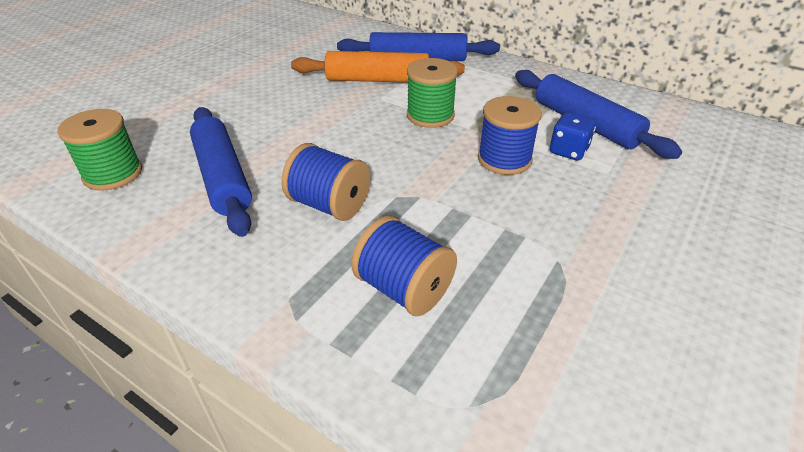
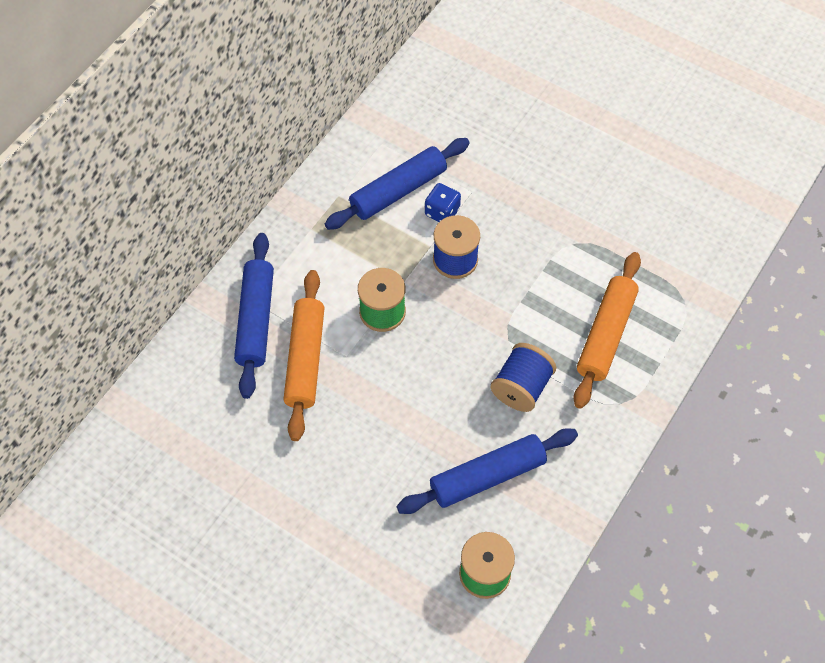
camera: 90 degrees left, 20 degrees up
blue spool [351,216,457,316] -> orange rolling pin [573,252,641,409]

